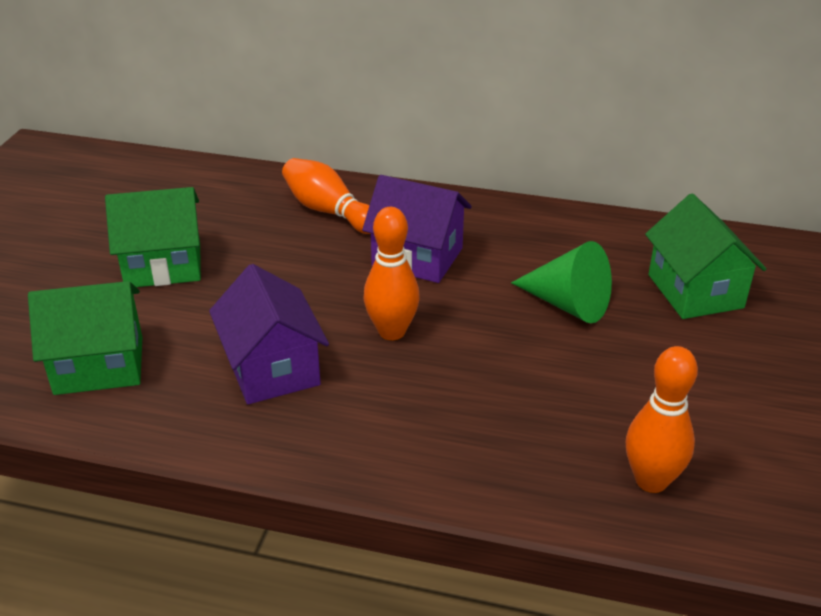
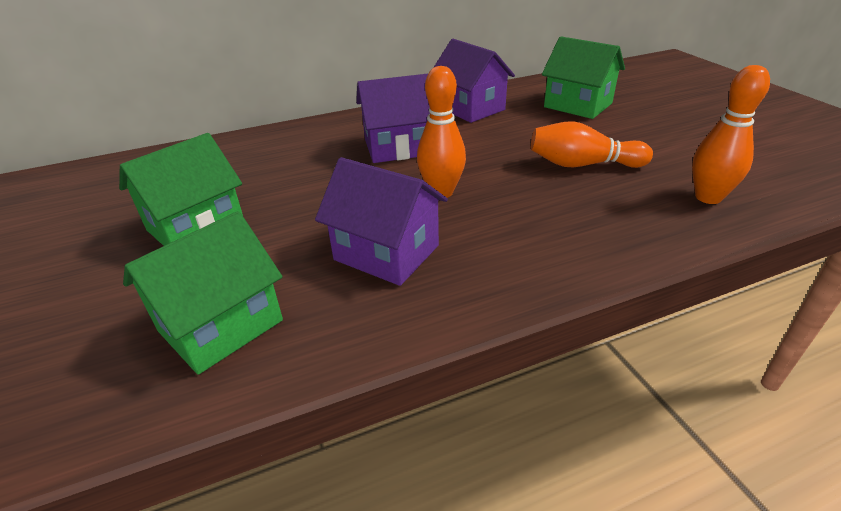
camera: 35 degrees left, 0 degrees up
orange bowling pin [282,158,371,234] -> orange bowling pin moved to [531,121,653,168]
green cone [511,241,612,323] -> none
none -> purple house [433,39,515,123]

